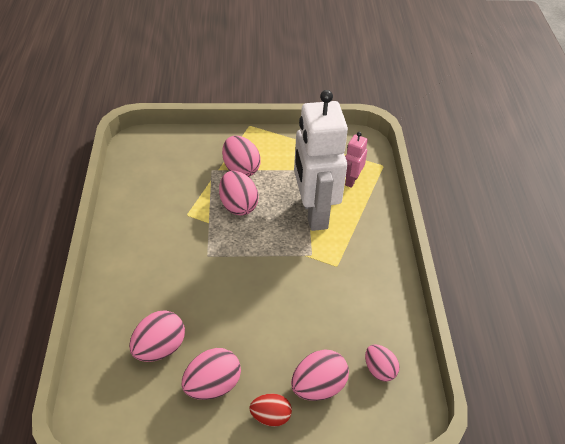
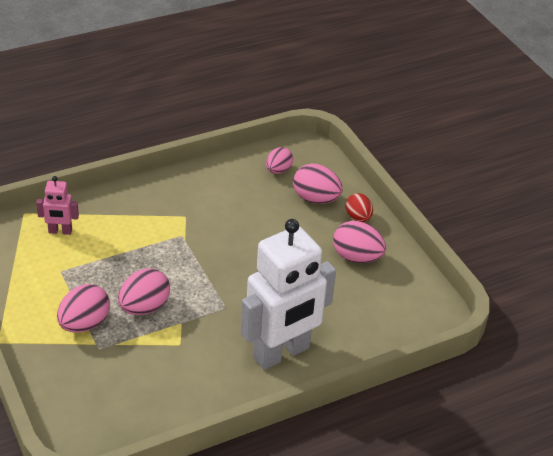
camera: 115 degrees left, 5 degrees down
pink egg [129,311,185,362] -> none
white robot [294,90,348,231] -> white robot moved to [240,219,336,370]

